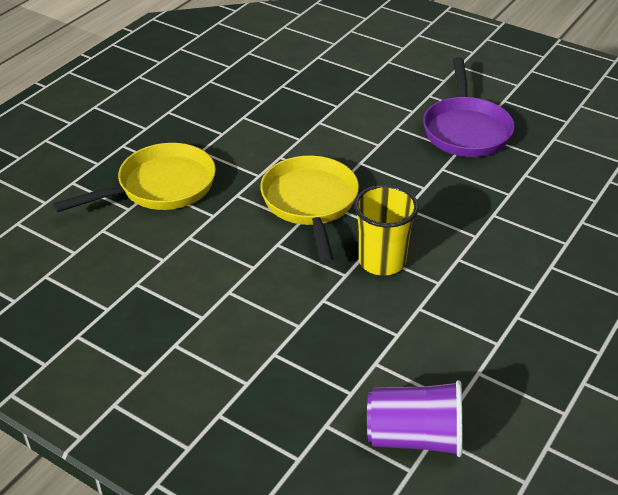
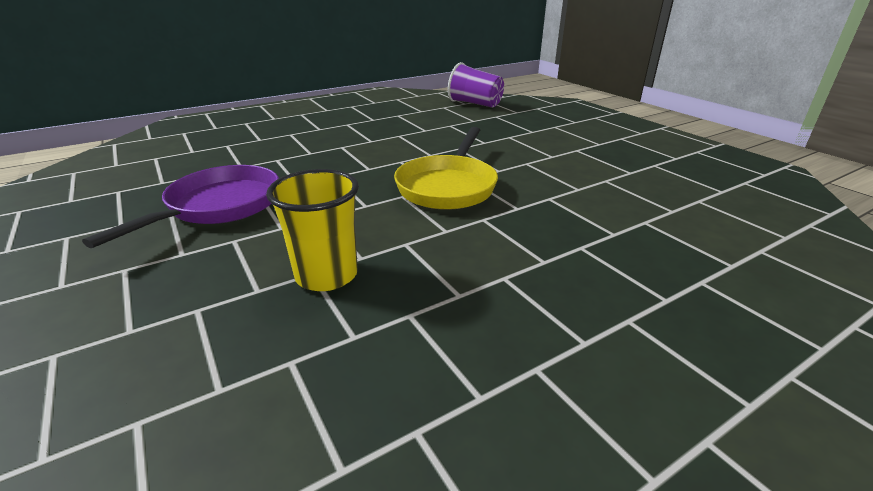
camera: 155 degrees left, 10 degrees down
yellow pan [53,143,216,212] -> none
yellow cup [354,185,419,276] -> yellow cup moved to [266,169,359,291]

